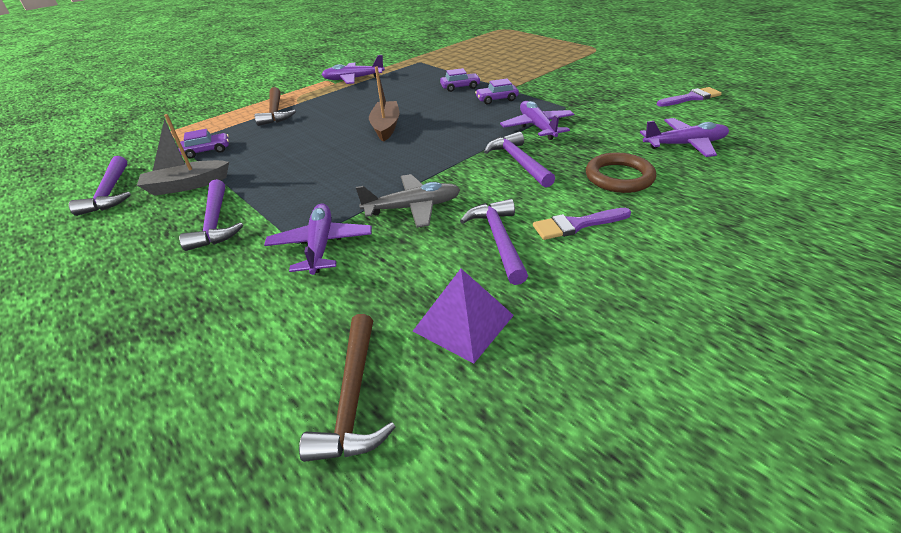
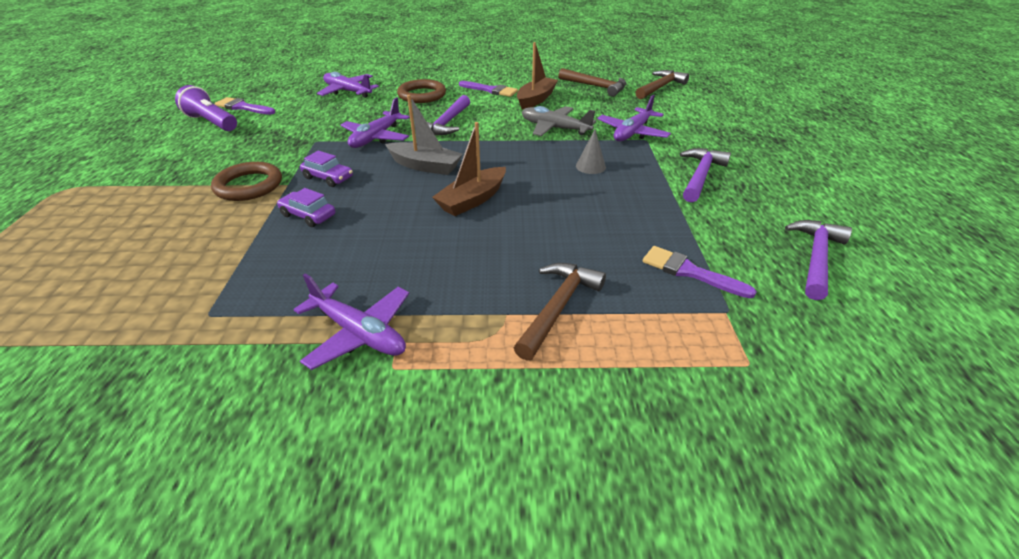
camera: 140 degrees left, 0 degrees up
grey boat [137,114,229,196] -> grey boat moved to [385,95,463,175]
purple car [178,129,229,158] -> purple brush [643,246,757,299]
purple pyramid [413,269,514,364] -> brown hammer [558,68,626,97]
purple hammer [460,199,528,285] -> brown boat [517,42,558,110]
none -> purple flashlight [175,85,237,131]
none -> brown ring [211,162,282,201]
none -> grey cone [576,130,606,174]

